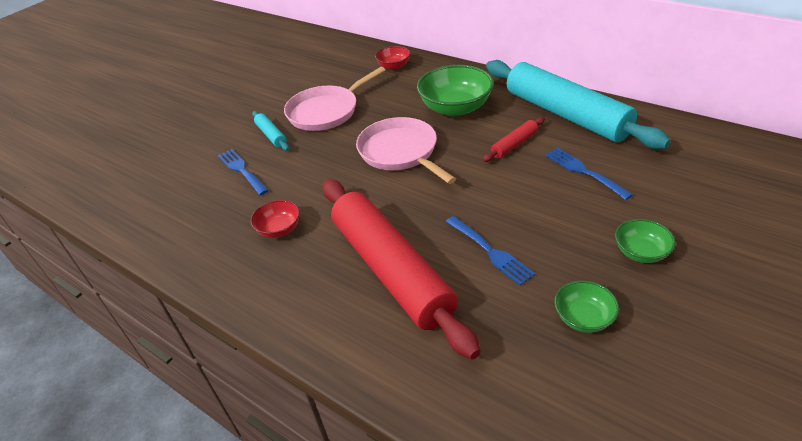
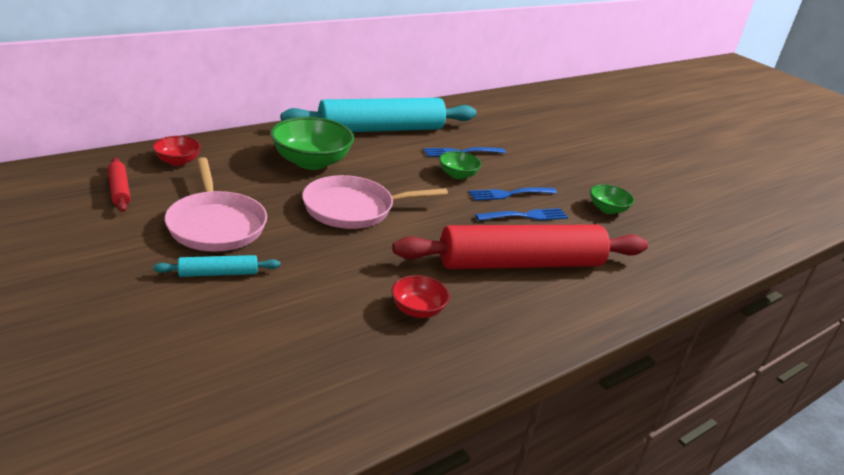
camera: 80 degrees left, 10 degrees down
blue fork [218,149,269,195] -> blue fork moved to [469,187,557,201]
red rolling pin [483,117,545,162] -> red rolling pin moved to [108,157,131,212]
green bowl [615,219,675,263] -> green bowl moved to [439,151,482,179]

